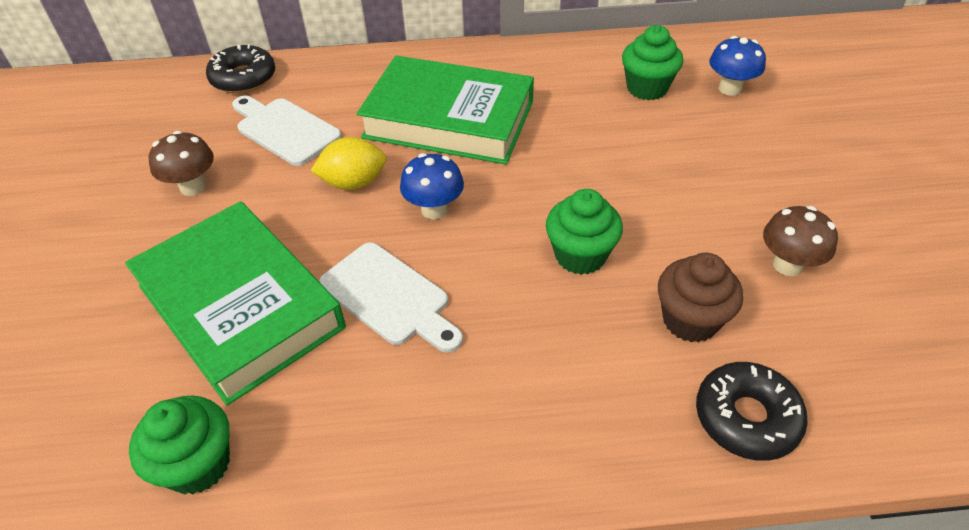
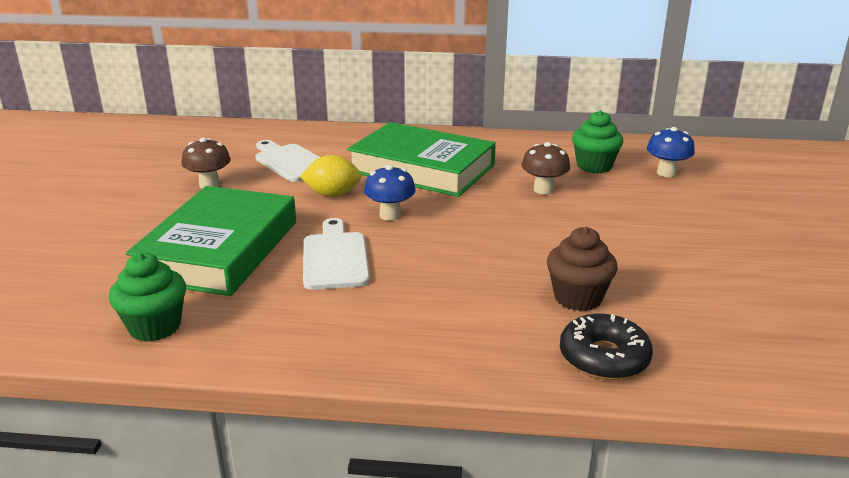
camera: 10 degrees right, 20 degrees down
green book [125,201,346,405] -> green book turned 45 degrees clockwise [126,186,296,296]
black donut [206,44,275,93] -> none
white cutting board [319,242,463,353] -> white cutting board turned 150 degrees counterclockwise [303,218,370,290]
green cupcake [546,189,623,275] -> none
brown mushroom [763,206,838,276] -> brown mushroom moved to [521,142,570,194]

